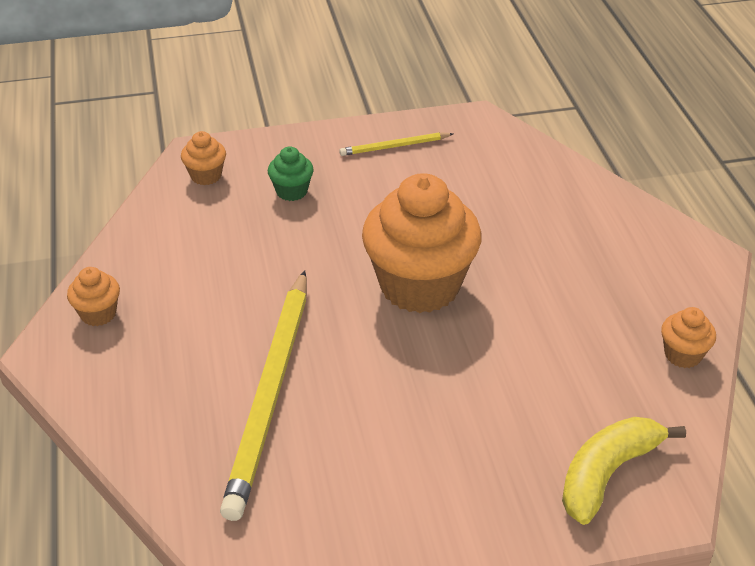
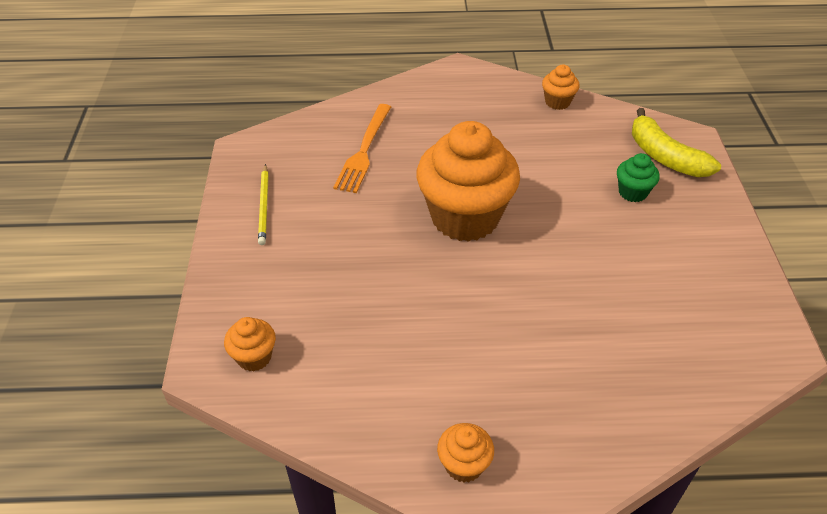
camera: 80 degrees left, 5 degrees up
yellow pencil [220,270,307,521] -> none
green cupcake [268,147,314,201] -> green cupcake moved to [617,153,660,202]
none -> orange fork [333,104,391,193]

